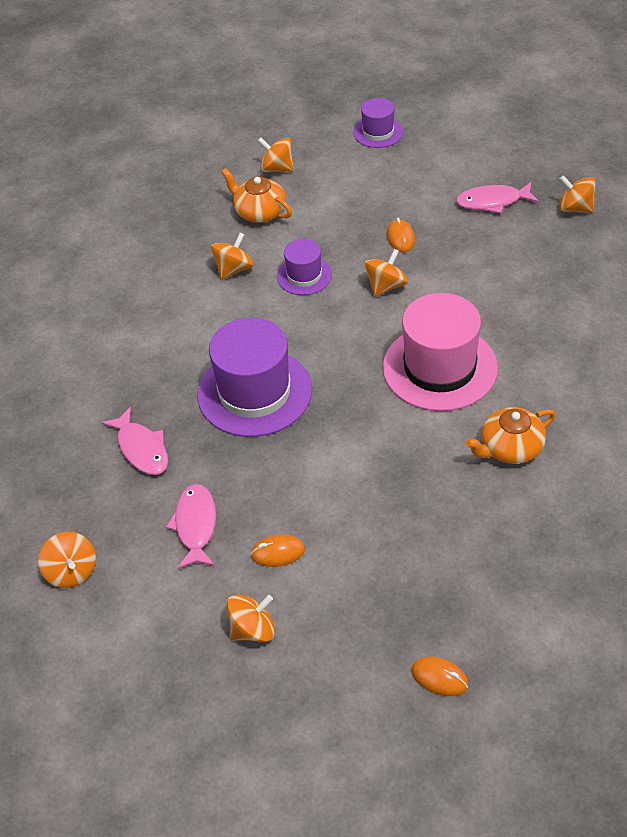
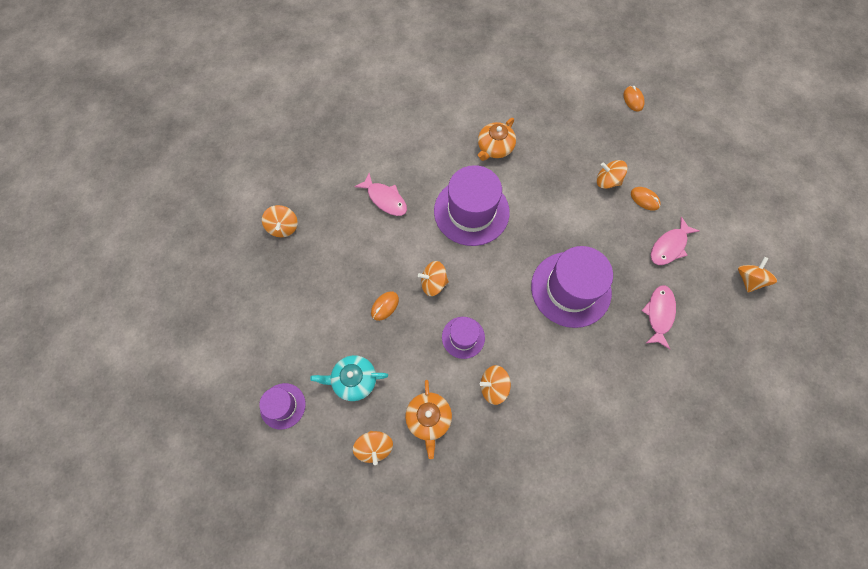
camera: 135 degrees left, 20 degrees up
orange spinning top [227,594,275,642] -> orange spinning top moved to [597,160,628,189]
pink hat [383,293,498,411] -> purple hat [434,165,510,246]
pink fish [456,182,539,214] -> pink fish moved to [354,173,407,216]
orange teapot [466,407,556,464] -> orange teapot turned 105 degrees clockwise [478,118,516,161]
none -> turquoise teapot [310,355,388,401]

